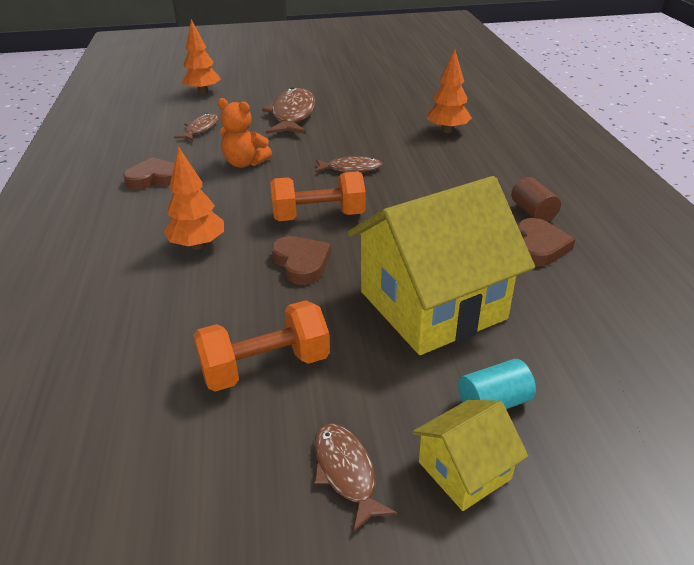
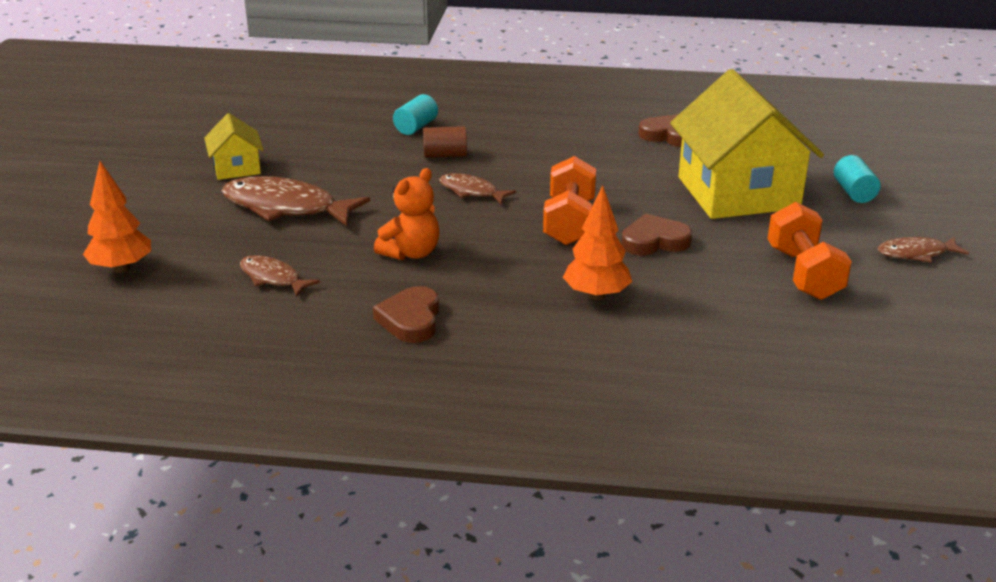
camera: 75 degrees left, 5 degrees down
brown fish [315,156,382,172] -> brown fish turned 75 degrees counterclockwise [439,173,516,204]
yellow house [412,400,528,511] -> yellow house moved to [204,113,264,180]
orange tree [427,49,472,133] -> turquoise cylinder [393,94,438,135]
brown cylinder [511,177,561,222] -> brown cylinder moved to [423,126,467,158]

